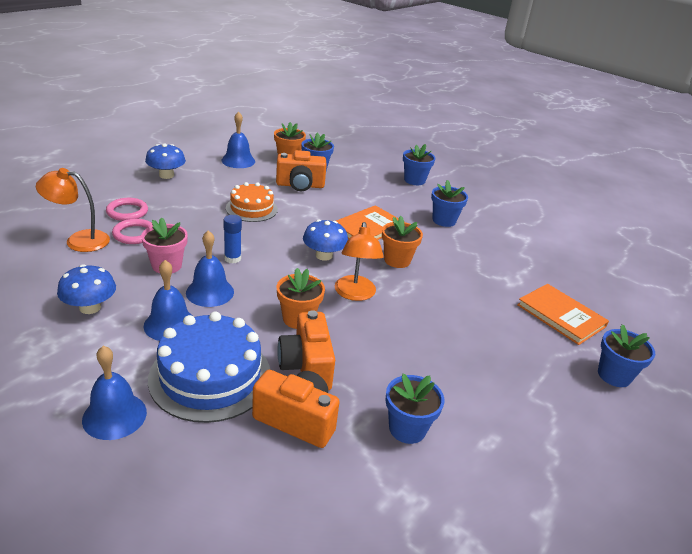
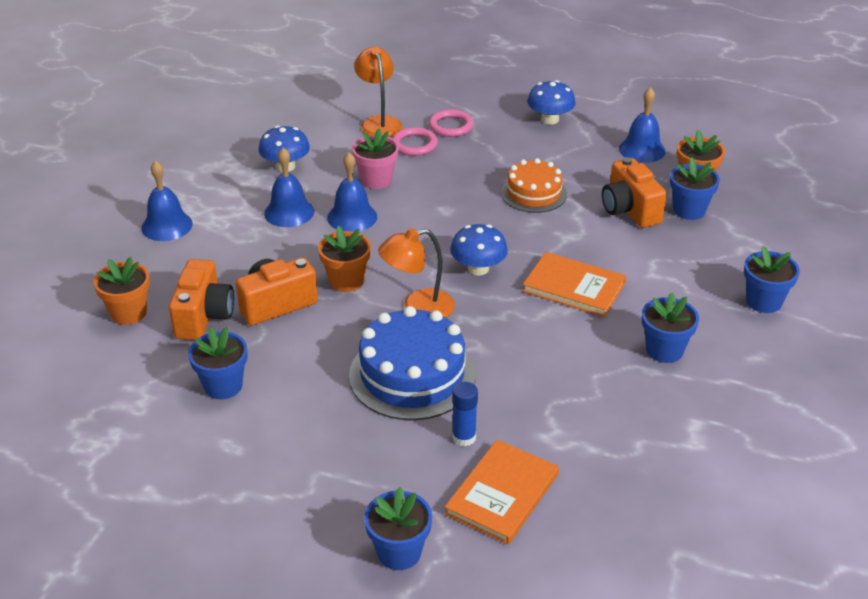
camera: 75 degrees right, 5 degrees up
blue cake [148,311,270,423] -> blue cake moved to [349,306,476,420]
blue glue stick [223,215,242,264] -> blue glue stick moved to [452,382,478,446]
orange flower pot [382,216,423,268] -> orange flower pot moved to [94,257,150,325]

